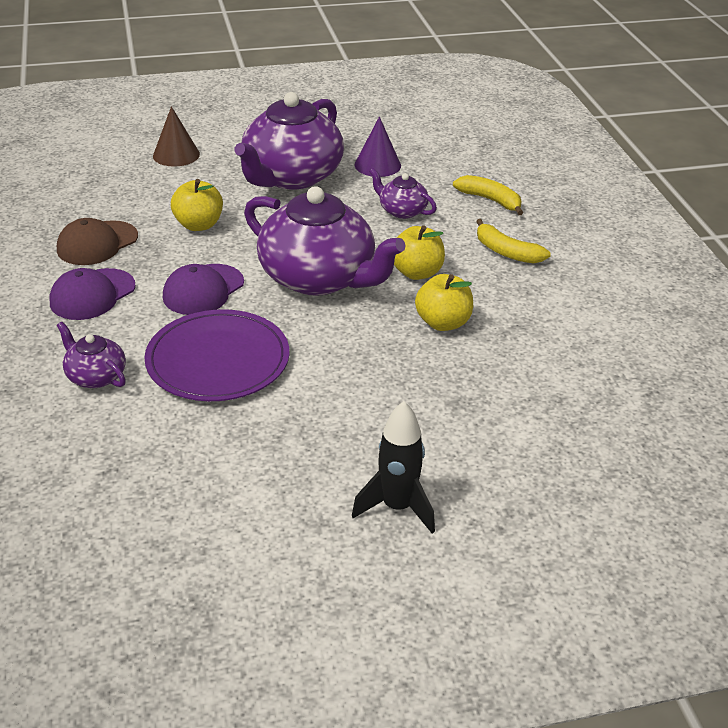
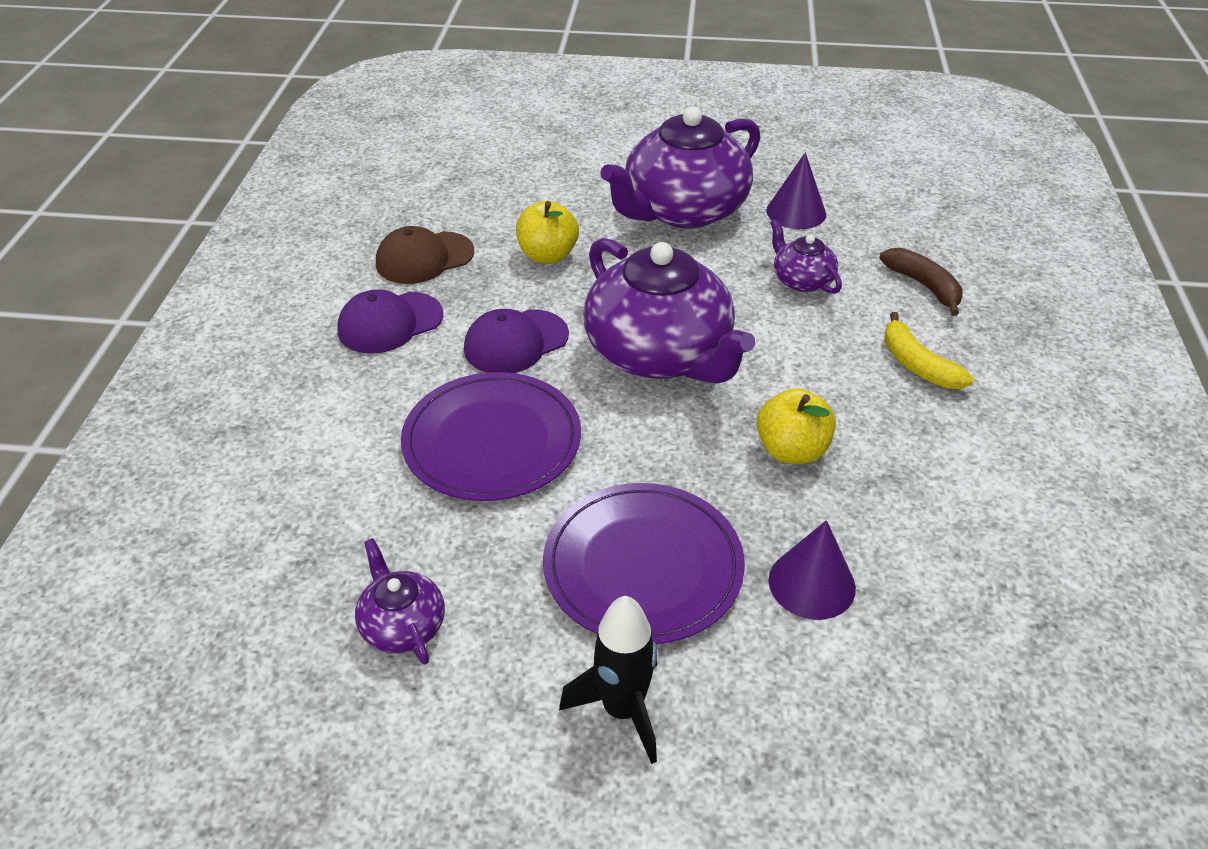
camera: 20 degrees right, 5 degrees up
purple teapot [57,322,126,388] -> purple teapot moved to [355,538,445,665]
brown cone [153,106,200,167] -> none
yellow apple [394,225,445,280] -> none
yellow banana [453,175,523,215] -> brown banana [879,248,963,316]
none -> purple plate [543,483,745,644]
none -> purple cone [769,520,856,620]

